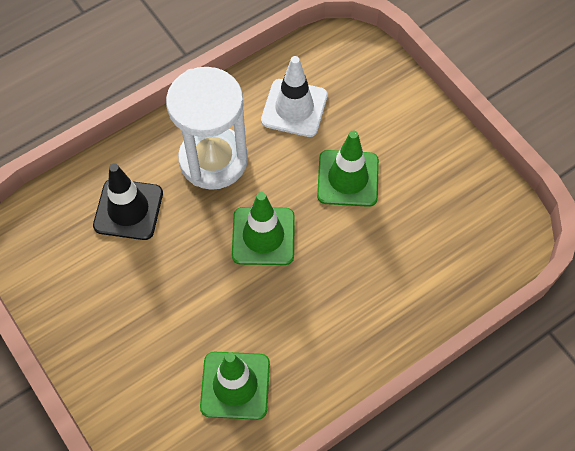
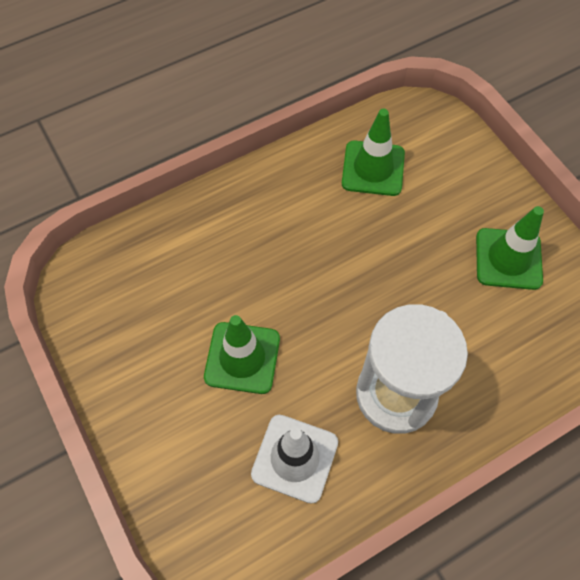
camera: 175 degrees left, 0 degrees up
black traffic cone [93,164,163,240] -> none
green traffic cone [232,192,295,265] -> green traffic cone moved to [476,206,544,290]

